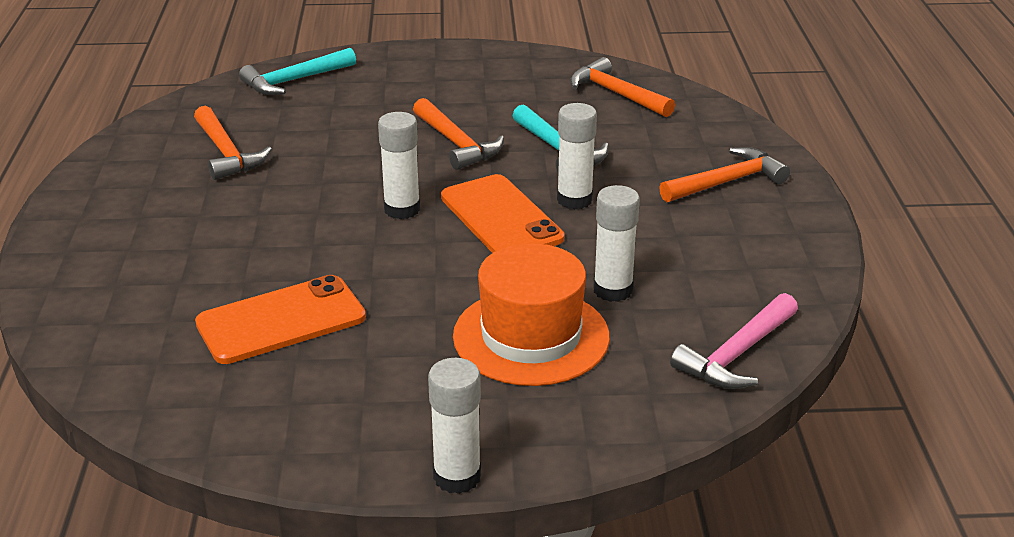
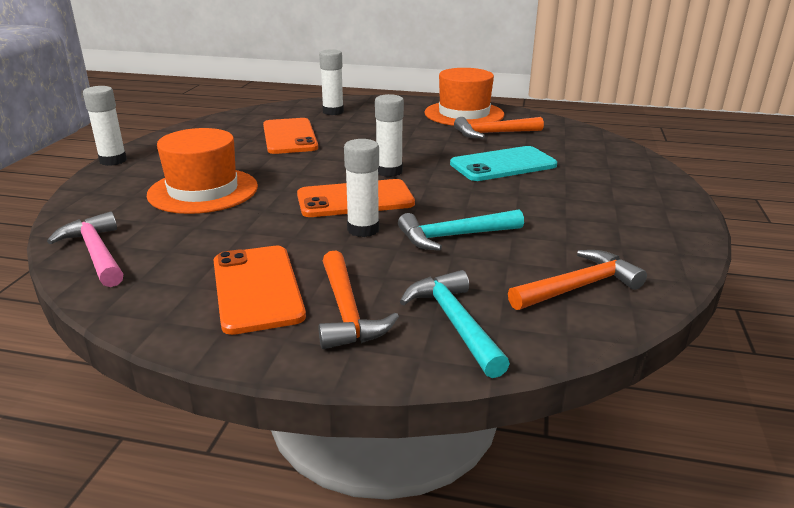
camera: 105 degrees right, 5 degrees down
turquoise hammer [239,48,356,95] -> turquoise hammer moved to [400,270,510,378]
orange hammer [413,98,504,170] -> none
white glue stick [593,185,640,302] -> white glue stick moved to [319,49,344,115]
none -> orange phone [214,246,306,335]
none -> orange hat [424,68,504,126]
none -> turquoise phone [450,146,557,181]

